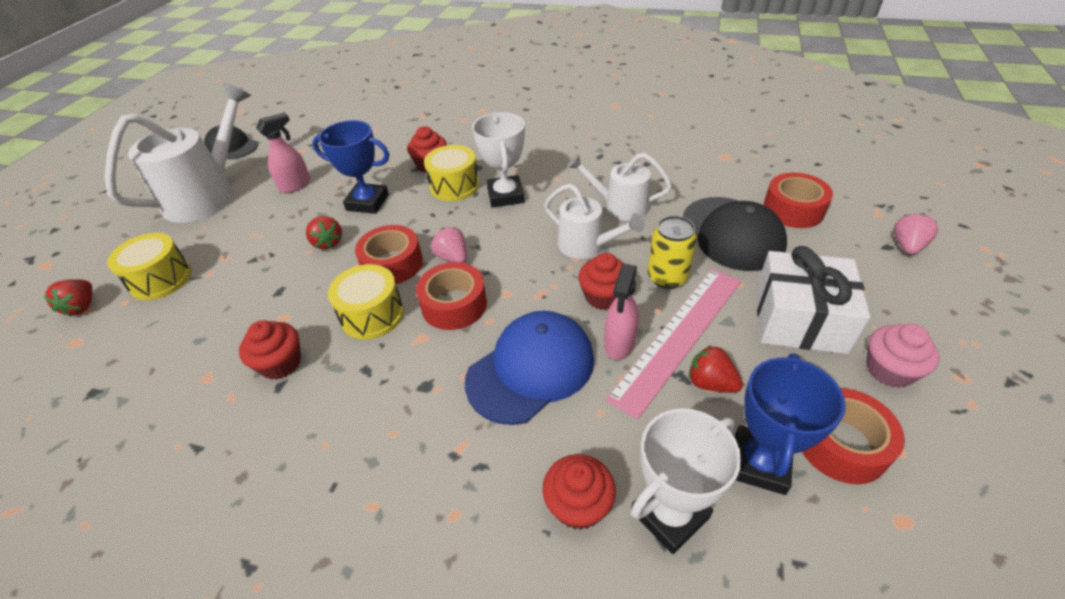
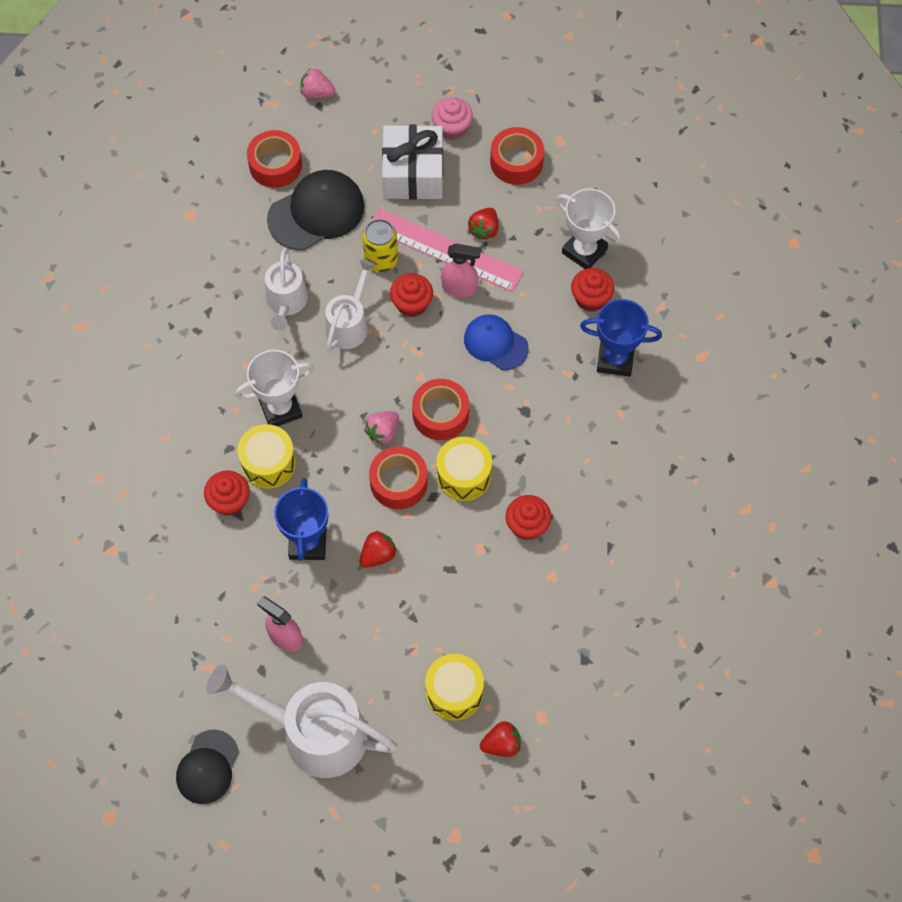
camera: 105 degrees left, 20 degrees up
blue cap [465,311,594,425] -> blue cap [464,314,529,370], size x0.65
blue trophy [735,353,846,495] -> blue trophy moved to [580,299,662,377]

